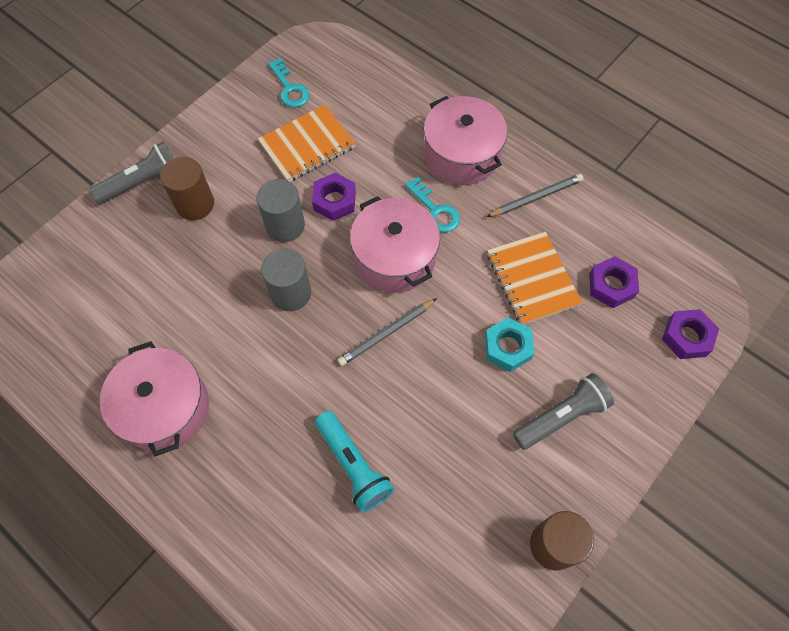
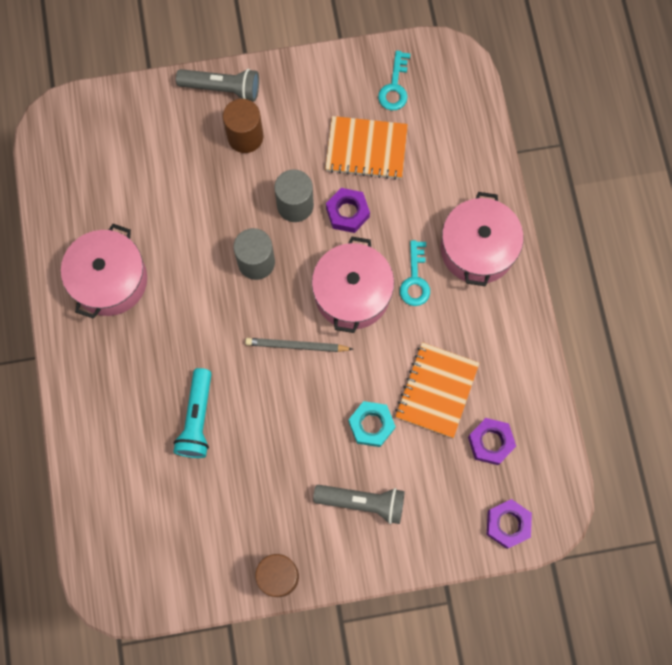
camera: 40 degrees right, 10 degrees up
grey pencil [486,174,583,217] -> none

